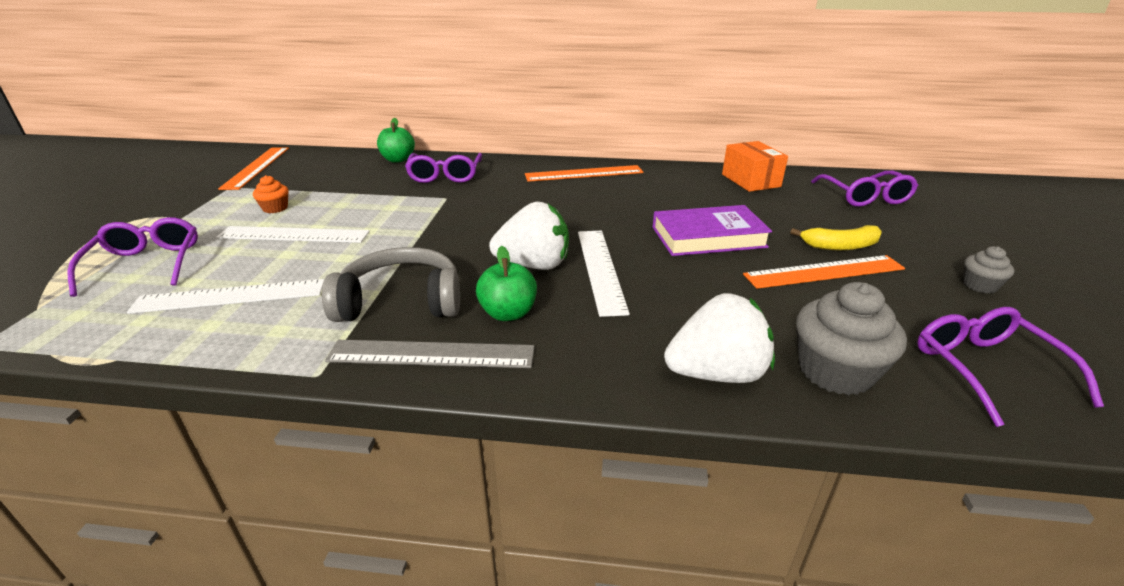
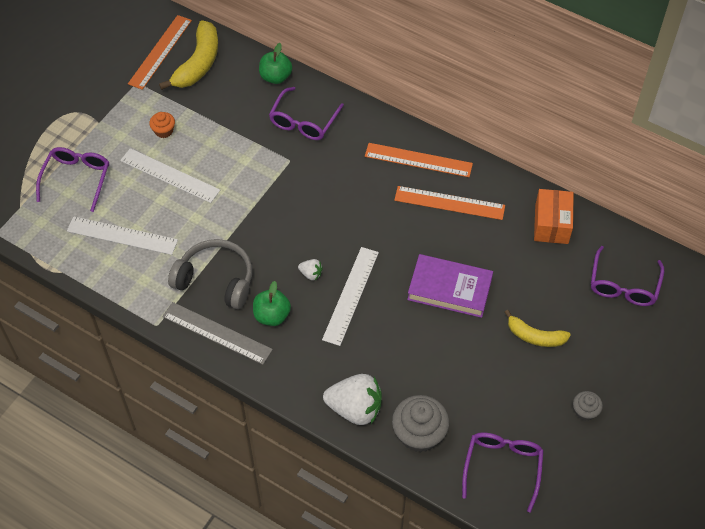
camera: 25 degrees right, 25 degrees up
white strawberry [489,202,569,270] -> white strawberry [298,259,323,280], size x0.45
orange ruler [743,255,905,289] -> orange ruler moved to [394,186,505,220]
none -> yellow banana [159,20,218,90]

